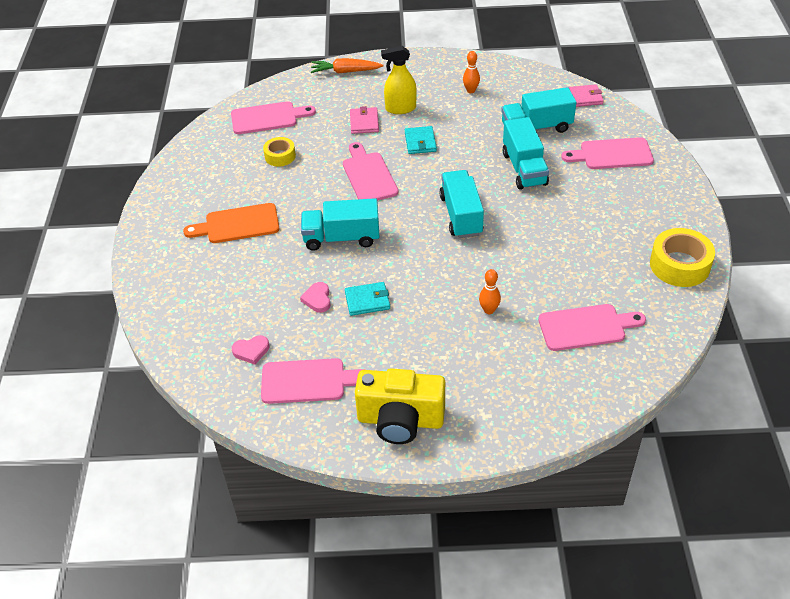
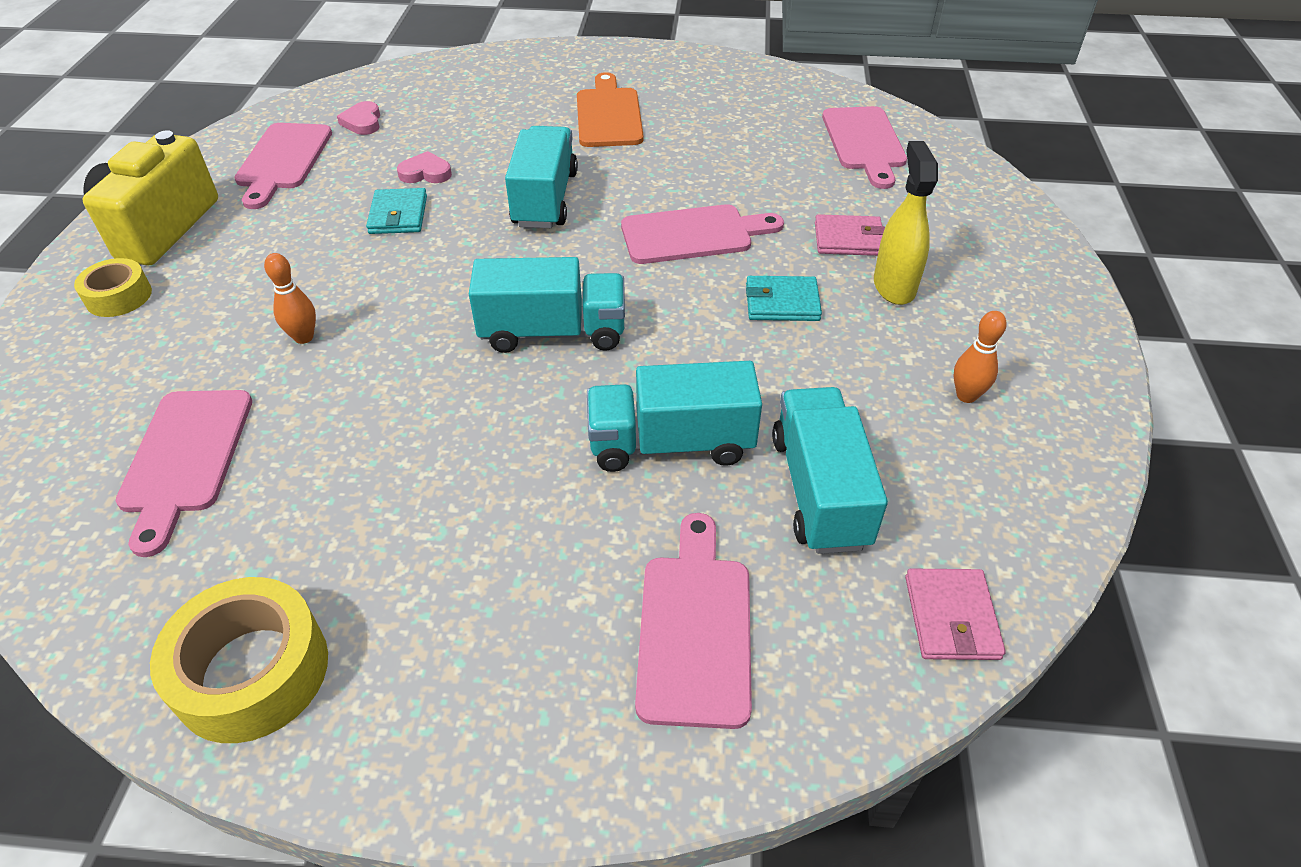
camera: 95 degrees right, 0 degrees up
yellow tape [263,137,296,167] -> yellow tape moved to [74,258,152,317]
orange carrot [311,58,383,73] -> none

